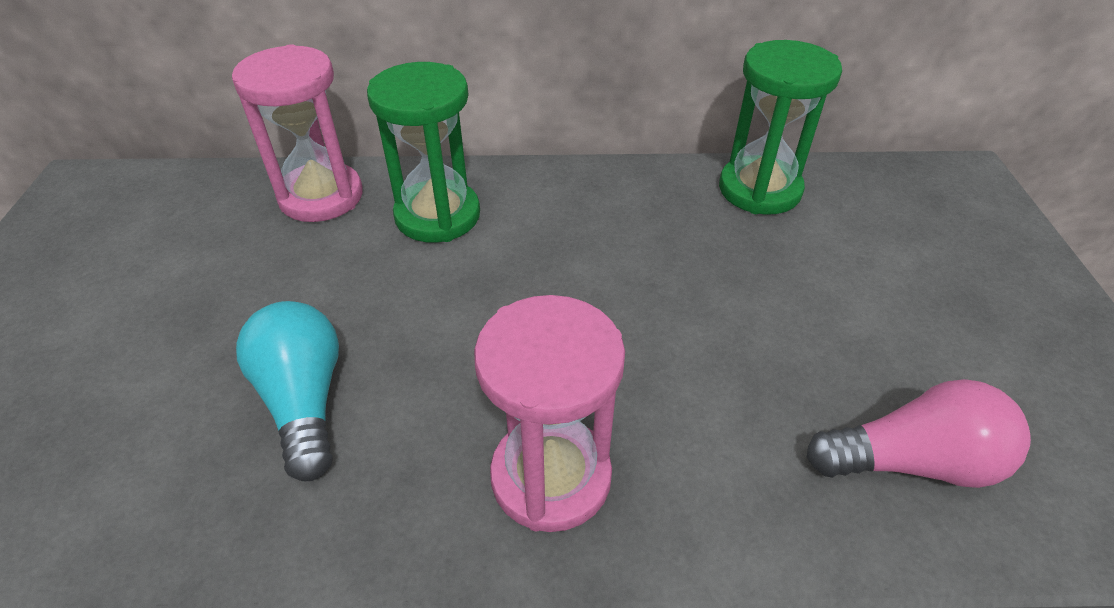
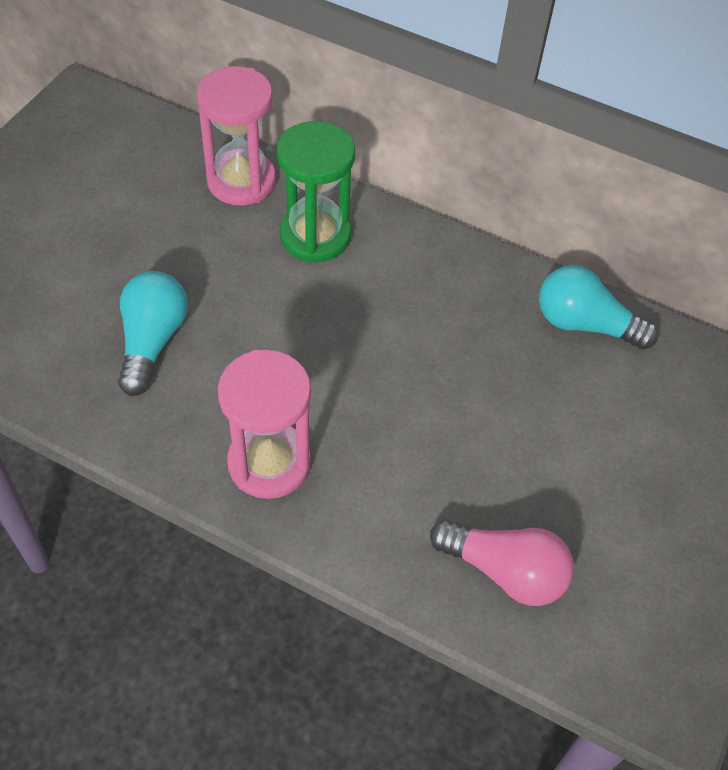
camera: 25 degrees right, 10 degrees up
green hourglass [719,40,842,215] -> turquoise light bulb [539,265,659,350]

